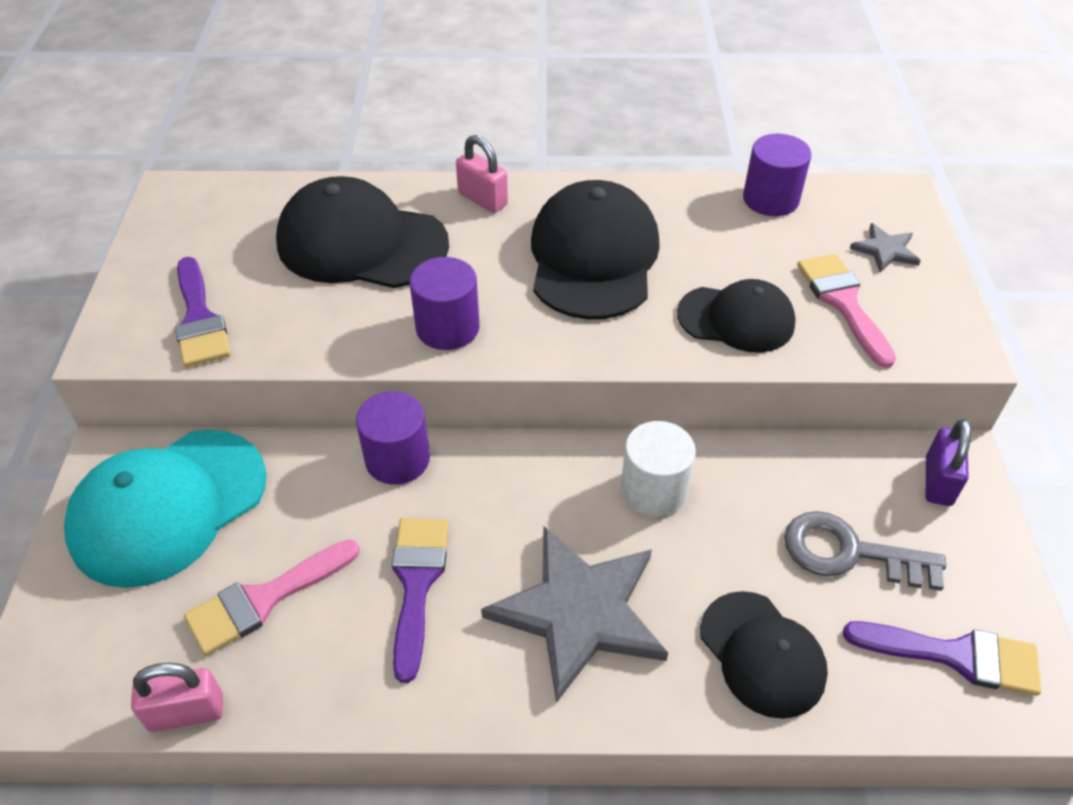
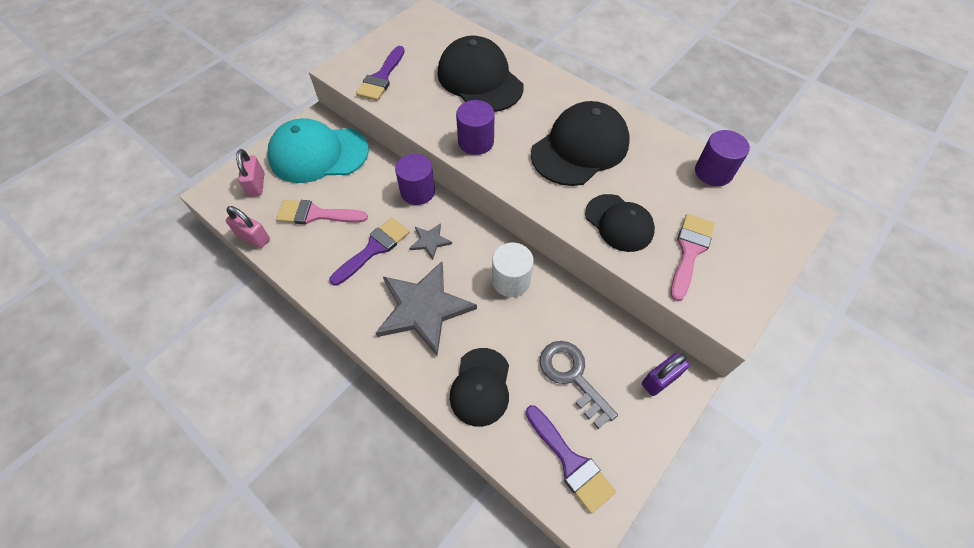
camera: 40 degrees right, 10 degrees up
pink padlock [456,135,508,213] -> pink padlock moved to [236,149,264,197]
grey star [850,223,921,272] -> grey star moved to [409,223,452,260]

